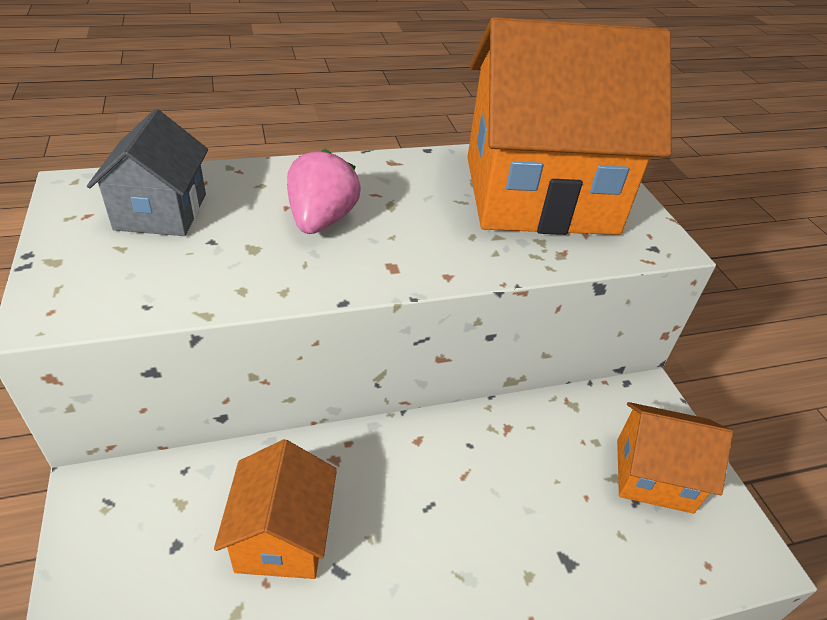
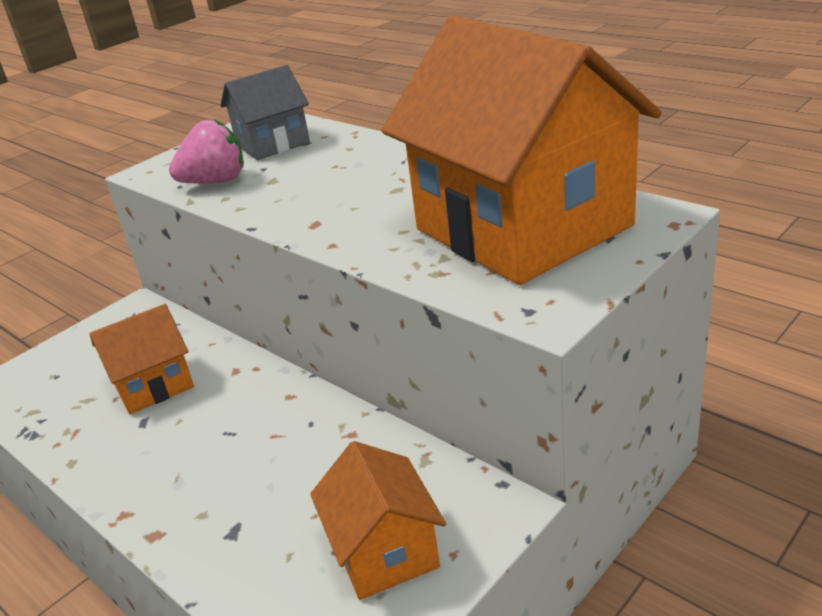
camera: 65 degrees right, 10 degrees down
pink strawberry [287,149,361,234] -> pink strawberry moved to [169,119,244,184]

